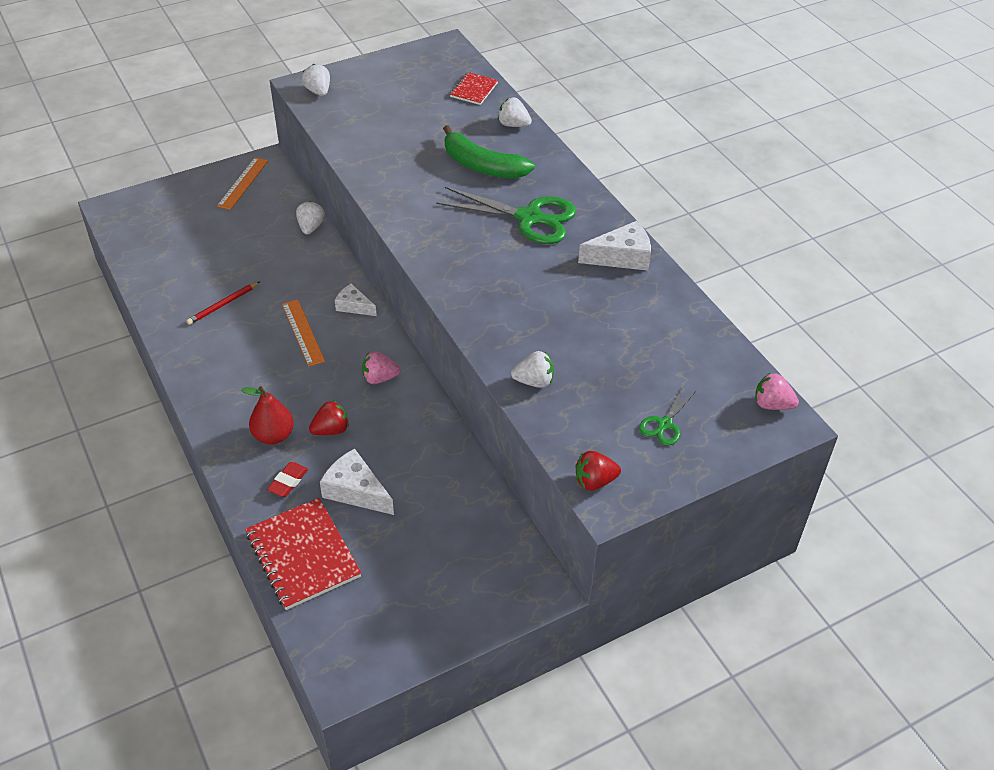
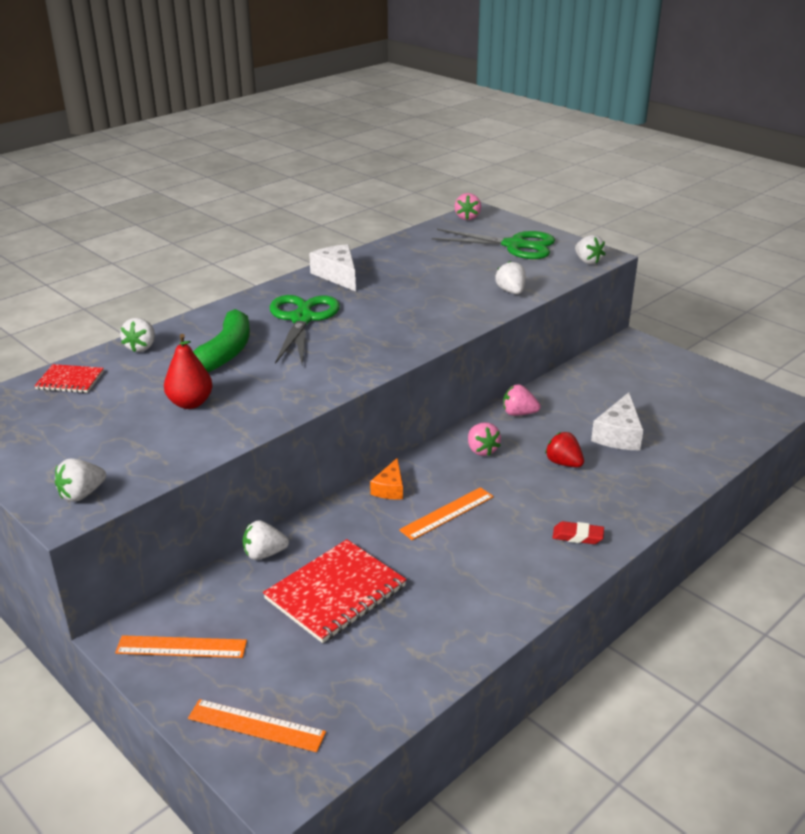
camera: 105 degrees left, 15 degrees down
red pencil [186,282,260,325] -> none
red pear [241,386,294,445] -> red pear moved to [164,334,213,409]
red notebook [245,498,361,610] -> red notebook moved to [263,539,407,643]
red eraser [267,462,308,497] -> red eraser moved to [553,521,604,544]
white cheese [335,283,377,316] -> orange cheese [370,458,403,500]
red strawberry [575,451,621,491] -> white strawberry [575,235,606,264]
green scissors [639,387,696,446] -> green scissors [432,229,555,259], size x2.00
none -> orange ruler [188,699,326,752]
none -> pink strawberry [503,384,541,416]

